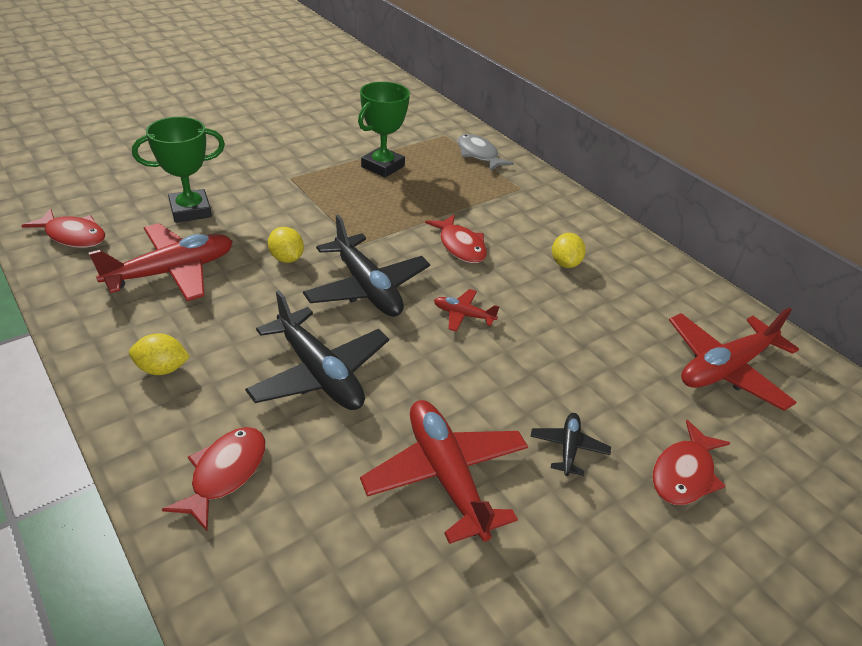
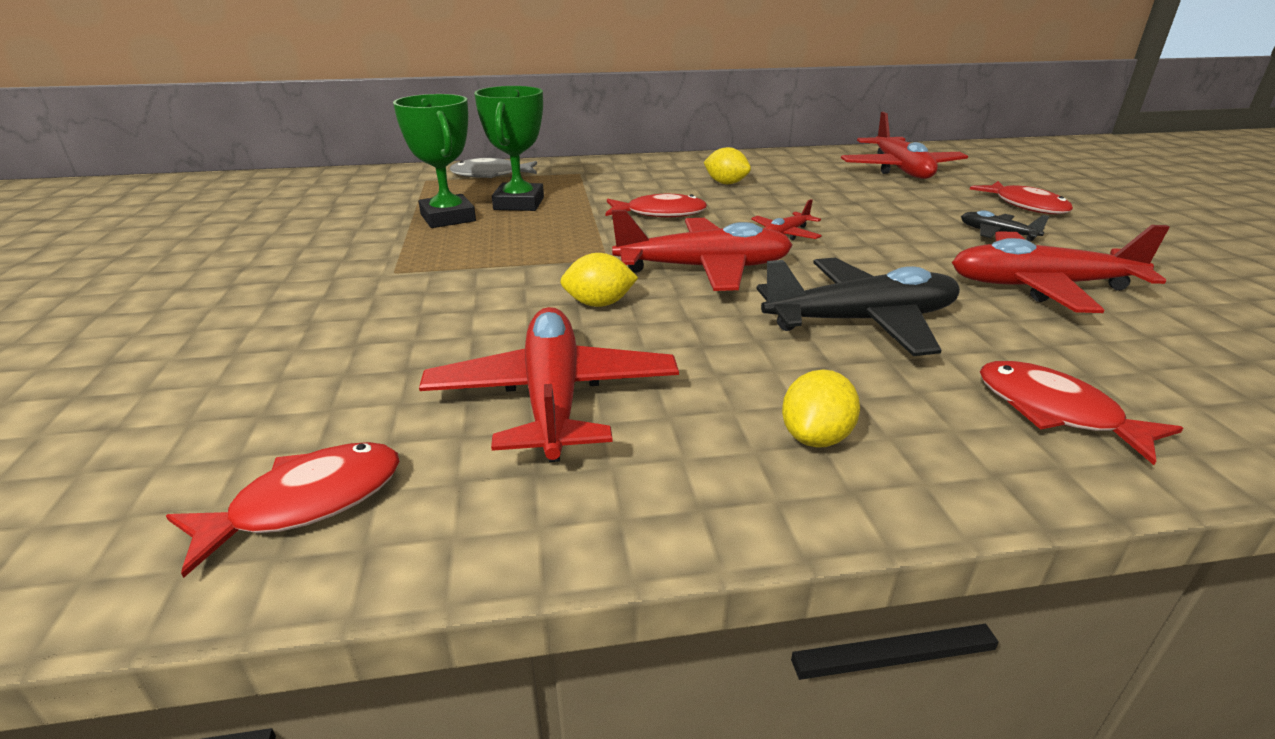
camera: 60 degrees left, 10 degrees down
green trophy [132,117,225,223] -> green trophy moved to [474,86,544,211]
black plane [303,215,430,317] -> red plane [612,210,793,291]

